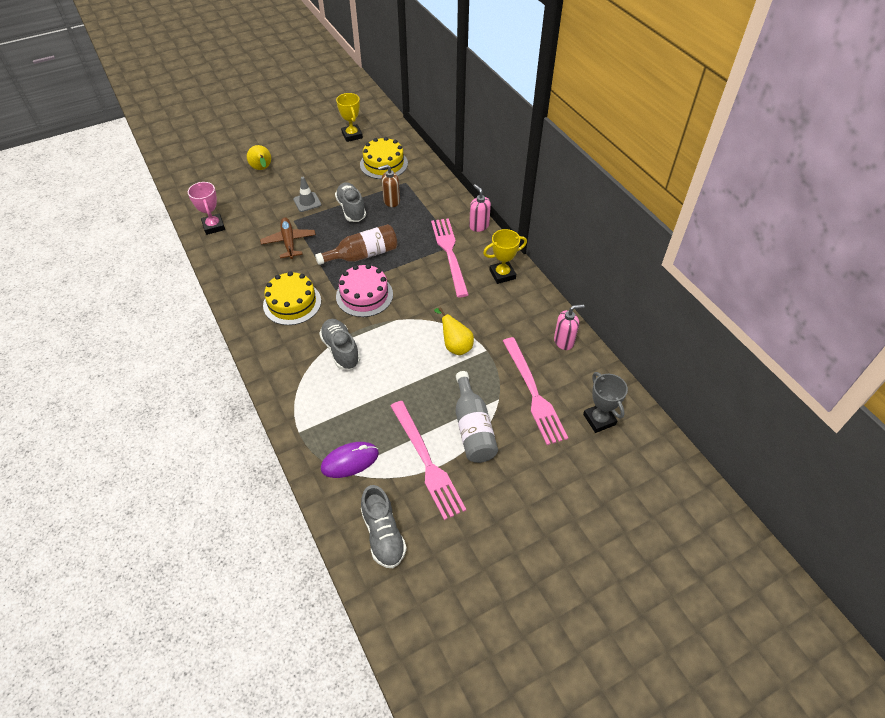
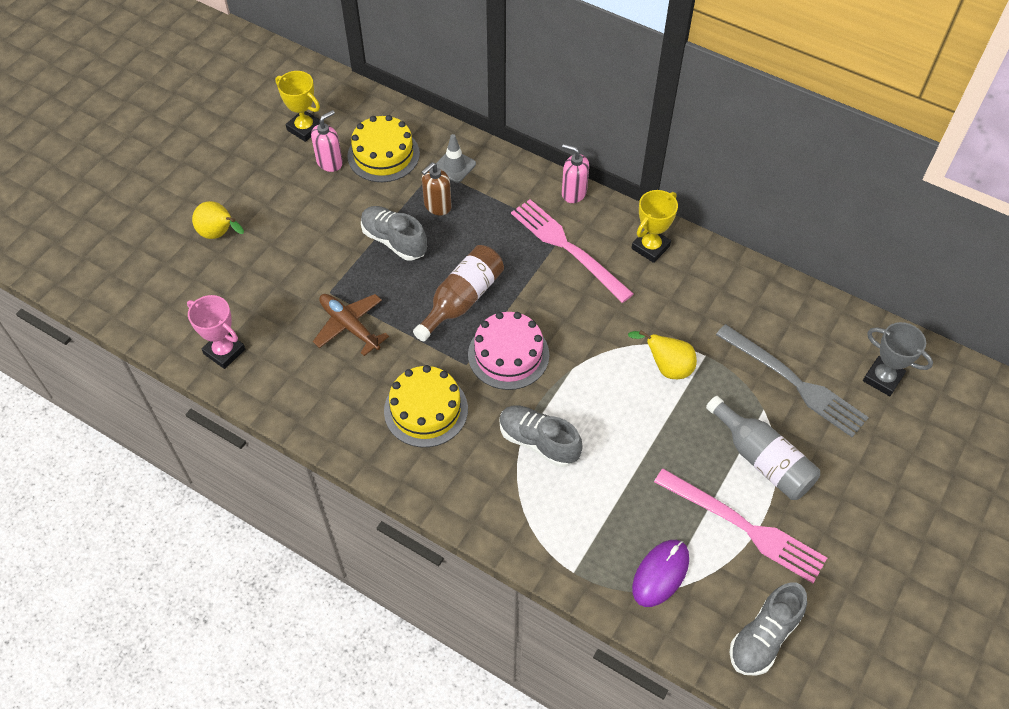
camera: 30 degrees left, 5 degrees up
grey traffic cone [293,177,322,212] -> grey traffic cone moved to [436,134,476,183]
grey shoe [361,485,407,568] -> grey shoe turned 90 degrees clockwise [730,582,807,676]
pink fork [503,337,568,445] -> grey fork [716,324,869,437]
pink soap dispenser [554,304,585,350] -> pink soap dispenser moved to [311,110,343,172]

